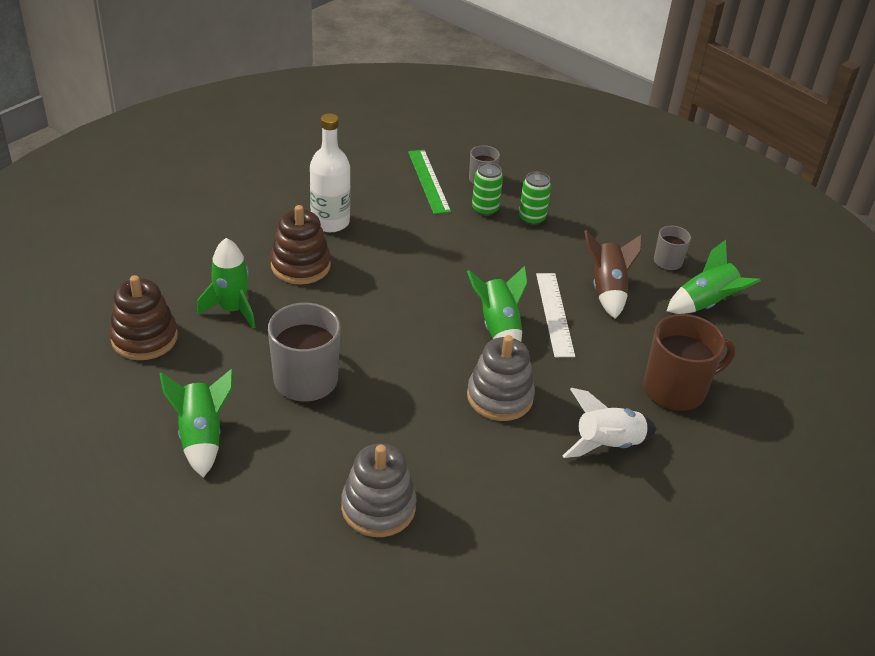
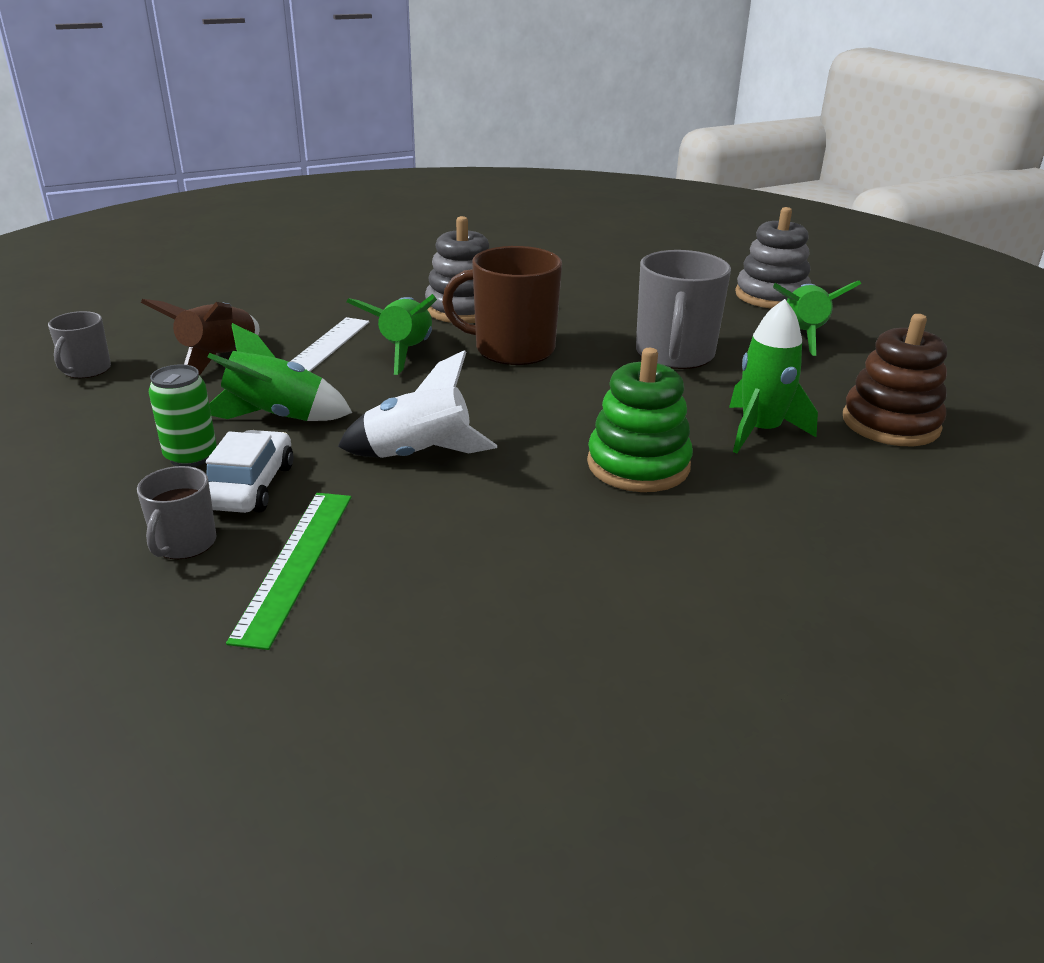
camera: 155 degrees left, 10 degrees down
brown stacking toy [270,205,331,285] -> green stacking toy [587,348,693,492]
white bottle [310,113,350,232] -> none
grey stacking toy [341,444,416,537] -> grey stacking toy moved to [735,207,811,309]
green can [472,163,503,216] -> white car [206,430,294,513]
white rocket [563,388,656,458] -> white rocket moved to [338,350,497,458]
brown mug [643,314,735,412] -> brown mug moved to [442,246,562,365]
green rocket [667,240,761,314] -> green rocket moved to [208,323,352,421]

